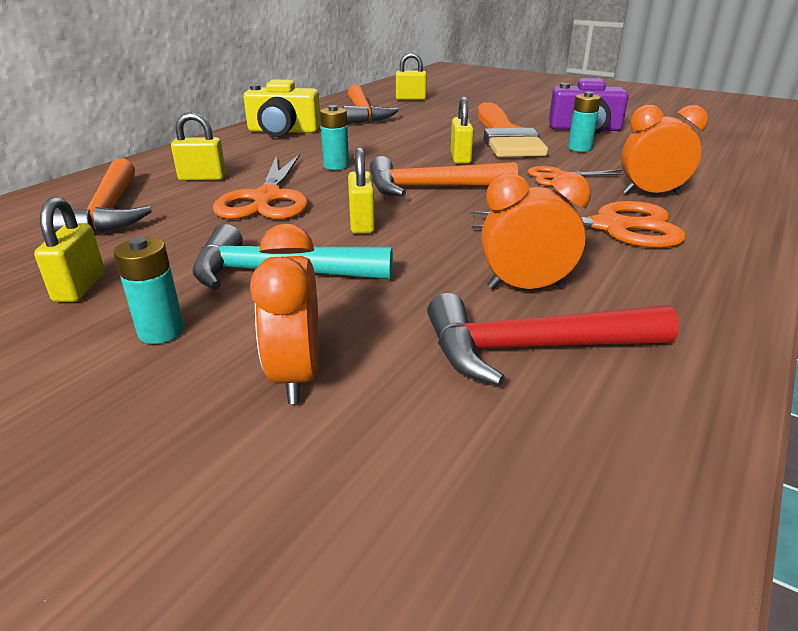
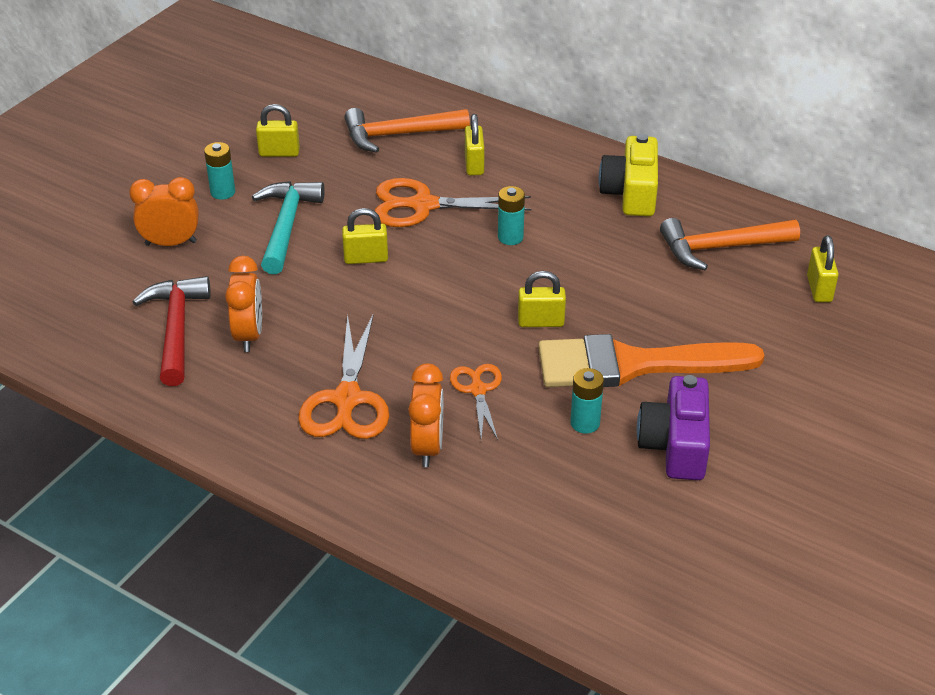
camera: 90 degrees right, 10 degrees up
orange hammer [370,156,518,197] -> none

